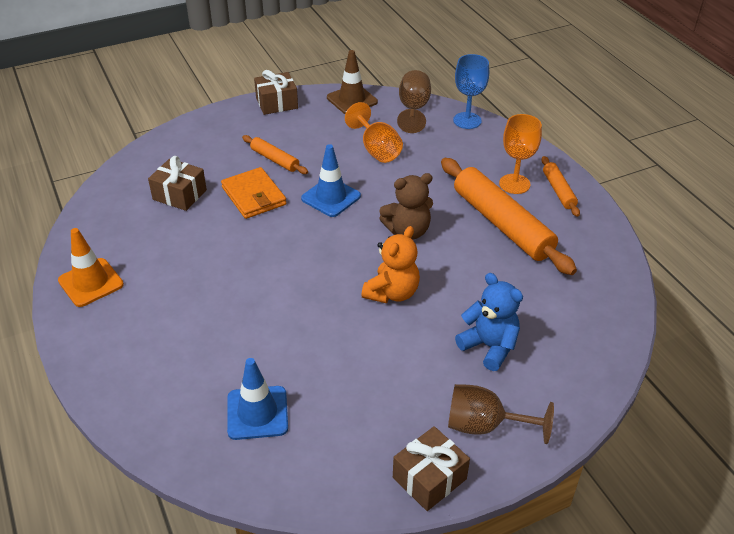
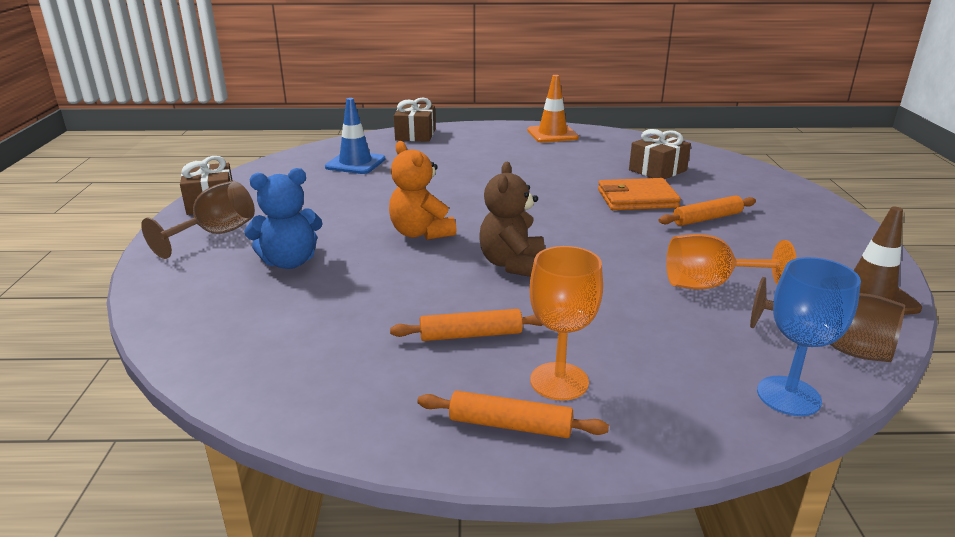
camera: 115 degrees right, 15 degrees down
brown gift [254,70,298,115] -> brown gift moved to [394,98,436,142]
blue traffic cone [301,144,361,217] -> none
orange rolling pin [441,158,577,275] -> orange rolling pin [390,309,543,341], size x0.49

